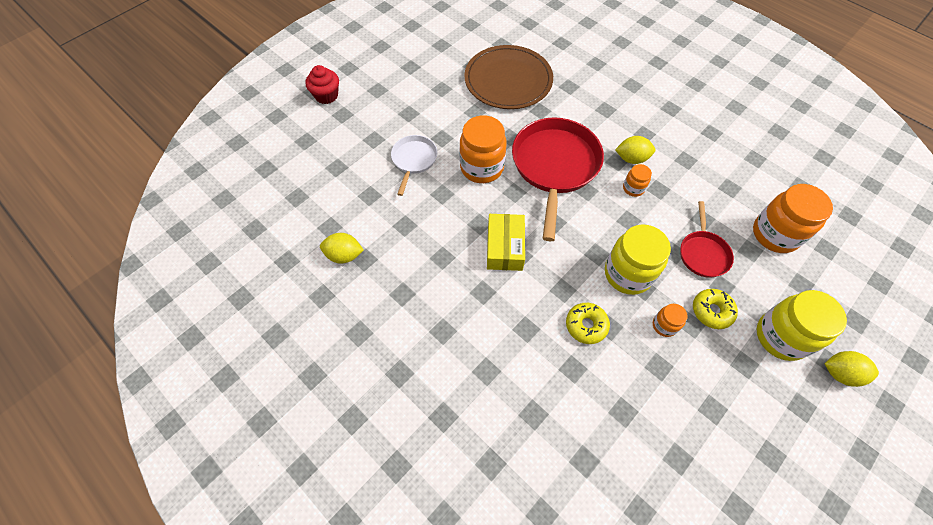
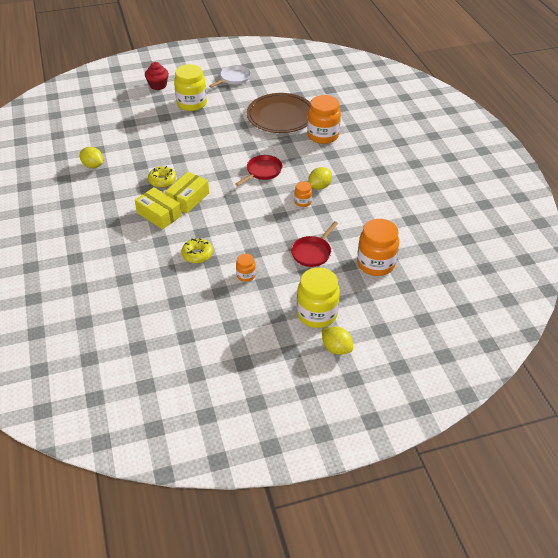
camera: 30 degrees right, 15 degrees down
white pan [391,135,437,196] -> white pan moved to [209,65,251,88]
orange jar [459,115,507,183] -> orange jar moved to [307,95,341,144]
red pan [512,118,604,241] -> red pan [235,155,282,186], size x0.52
yellow jar [605,224,671,295] -> yellow jar moved to [174,64,207,111]
yellow lemon [615,136,656,164] -> yellow lemon turned 75 degrees counterclockwise [308,167,332,190]
yellow donut [693,289,738,329] -> yellow donut moved to [148,166,176,188]
none -> yellow box [135,187,182,229]

